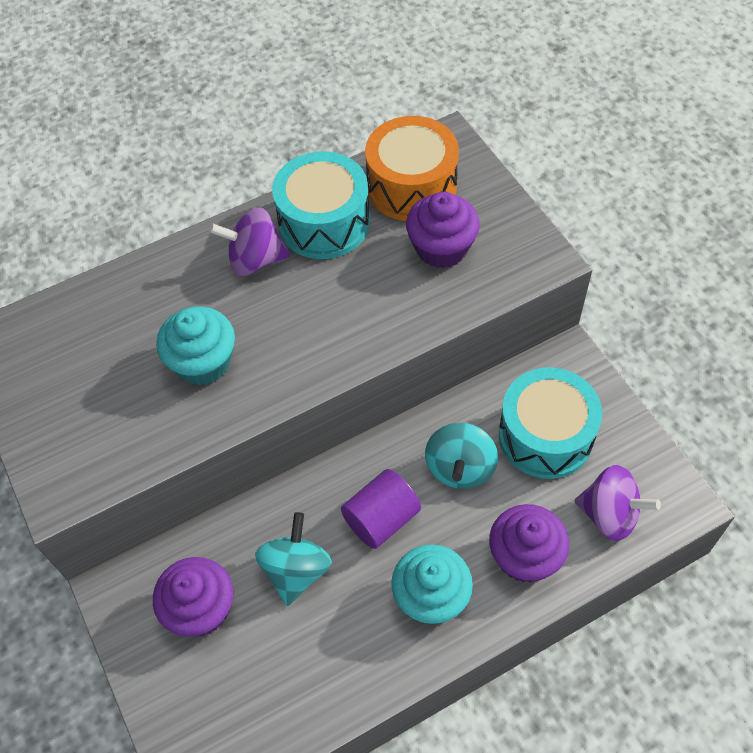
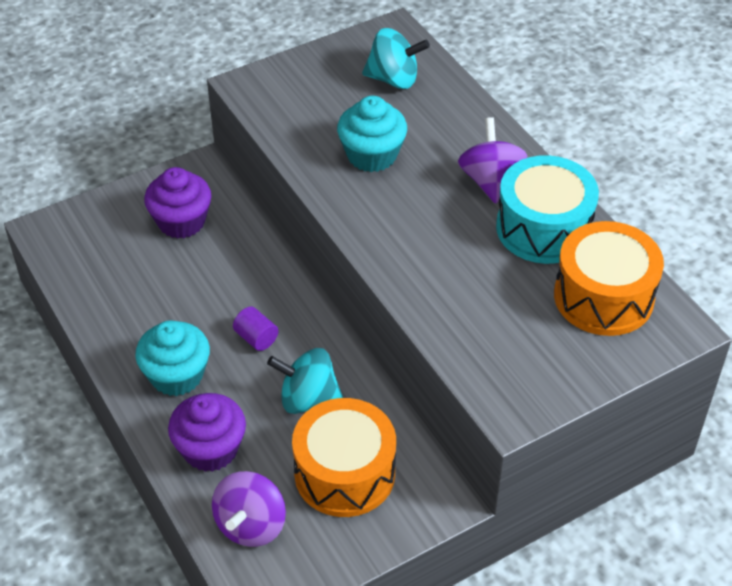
camera: 85 degrees right, 10 degrees down
turquoise spinning top [255,512,332,606] -> turquoise spinning top moved to [362,28,430,89]
purple cylinder [341,469,421,549] -> purple cylinder [233,307,278,351], size x0.61
purple cupcake [406,192,480,268] -> none
turquoise drum [499,367,602,479] -> orange drum [292,398,396,517]

